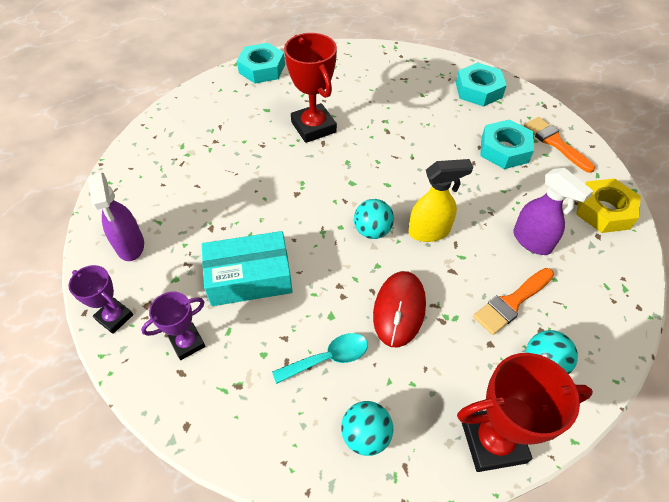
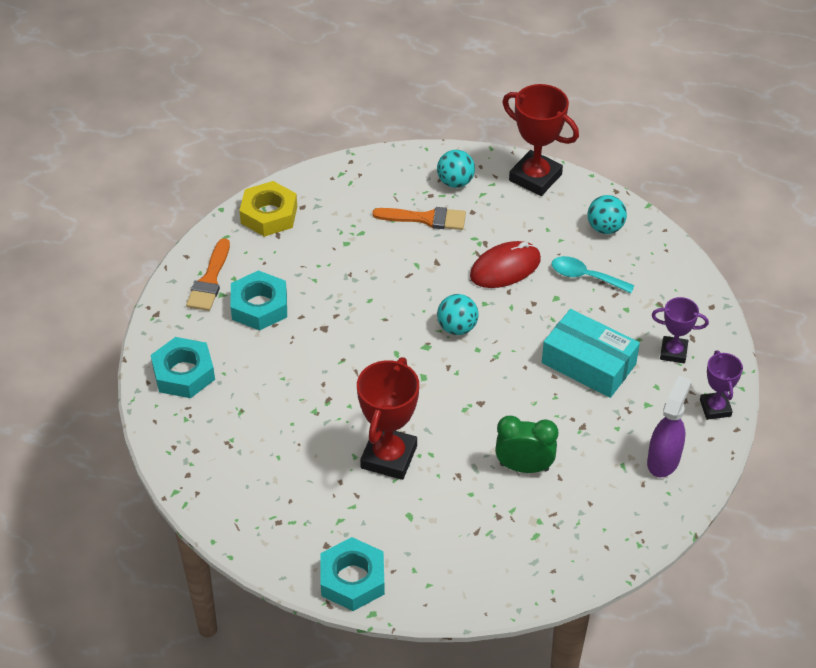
camera: 135 degrees left, 5 degrees down
yellow spray bottle [408,159,473,242] -> none
purple spray bottle [513,168,593,255] -> none
none -> green clock [495,416,558,473]

